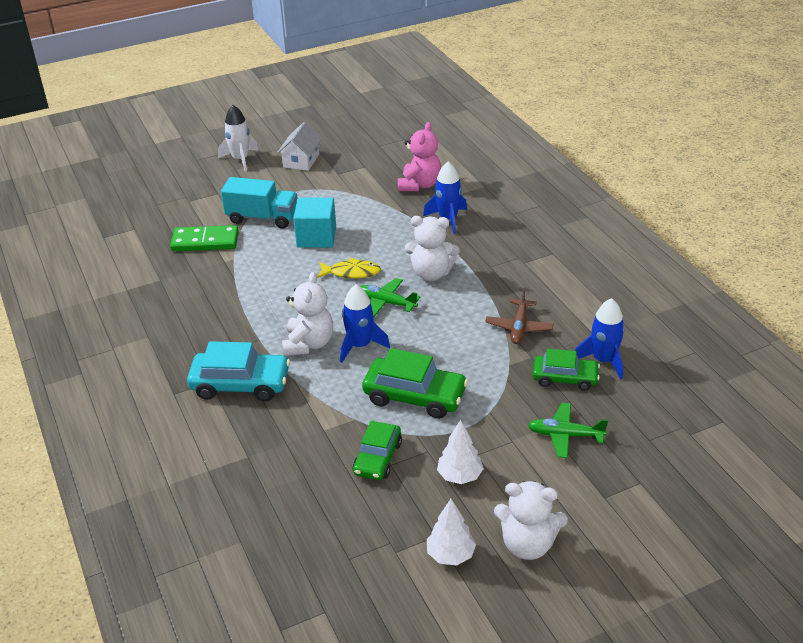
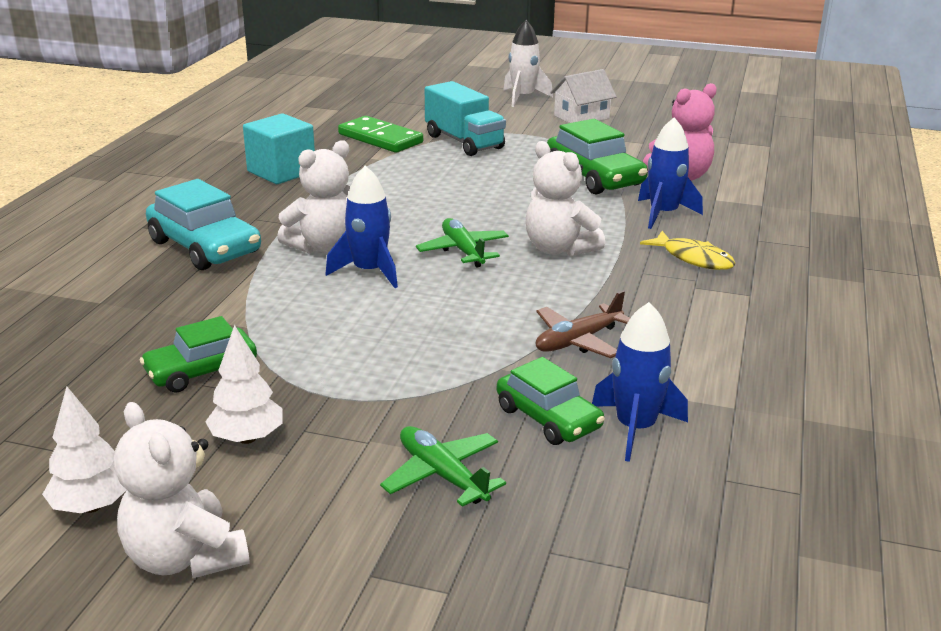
camera: 40 degrees right, 10 degrees down
turquoise cube [293,197,336,248] -> turquoise cube moved to [243,113,315,184]
yellow fish [317,258,381,279] -> yellow fish moved to [640,231,736,270]
green car [362,348,468,419] -> green car moved to [547,119,648,195]

